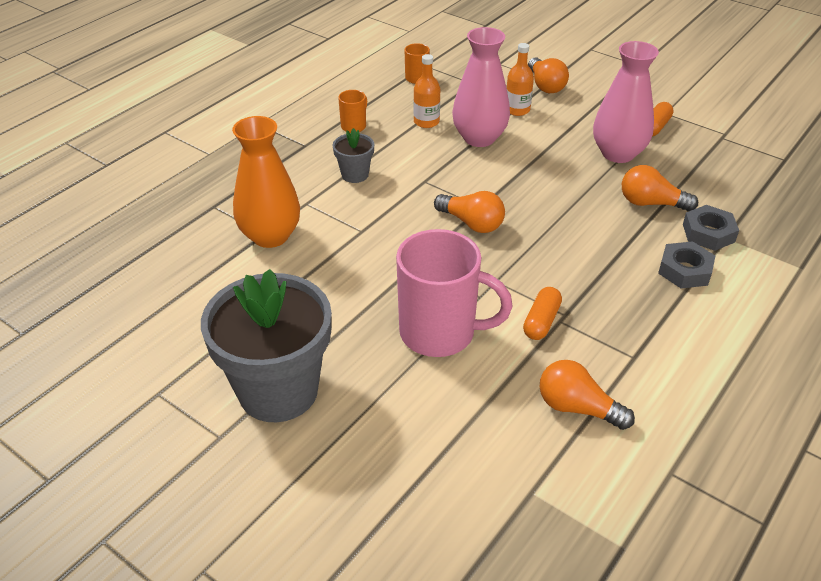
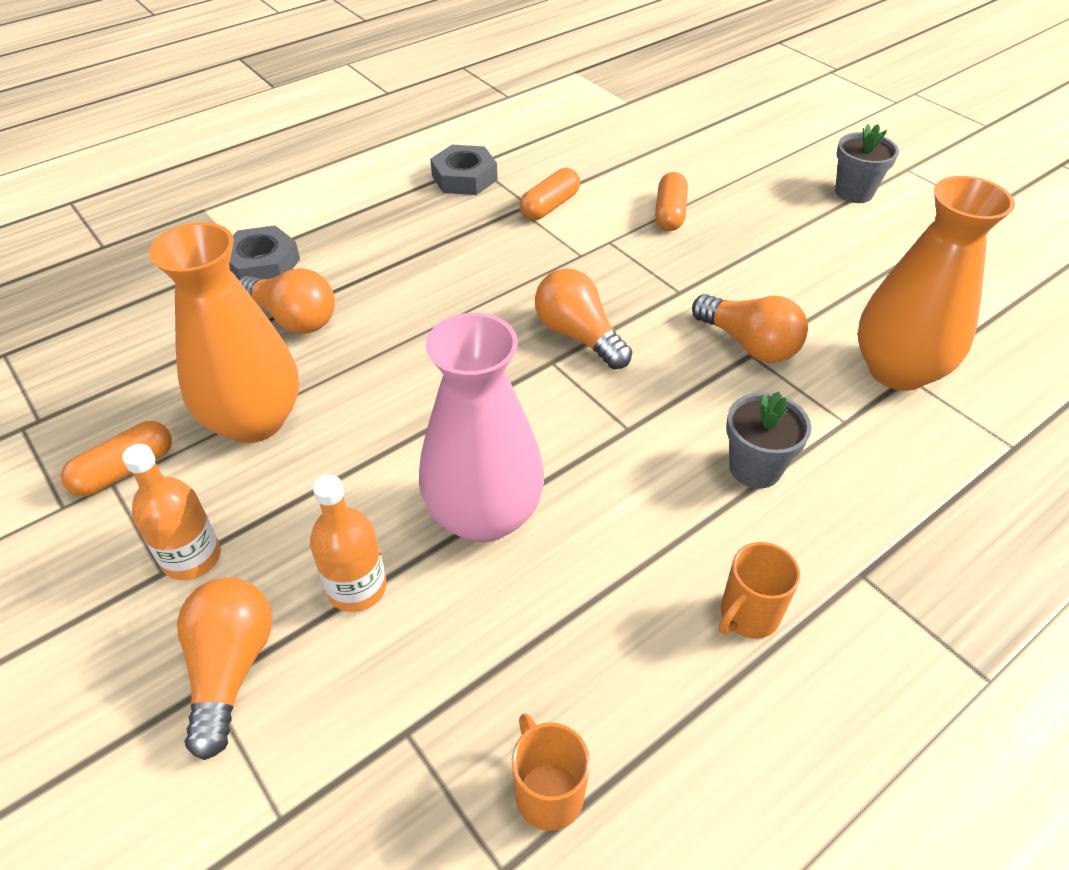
camera: 165 degrees left, 5 degrees up
grey flower pot [201,269,332,422] -> grey flower pot [835,124,899,203], size x0.45
pink mug [396,229,513,357] -> orange capsule [655,172,688,231]
orange bottle [414,54,440,128] -> orange bottle moved to [122,444,221,580]
orange light bulb [539,360,635,430] -> orange light bulb moved to [692,294,808,363]
pink vase [593,41,659,163] -> orange vase [149,222,299,443]
grey nut [658,241,715,288] -> grey nut moved to [430,145,498,195]

